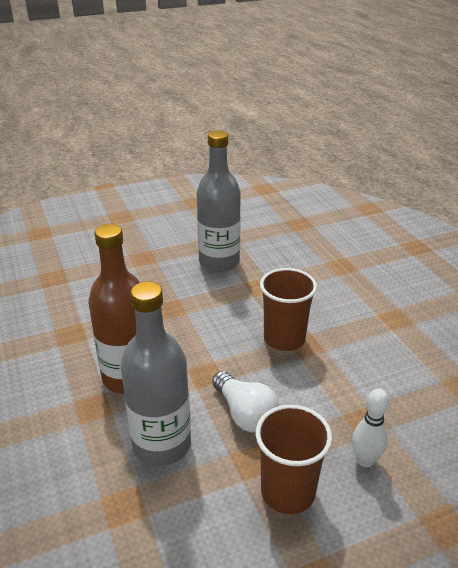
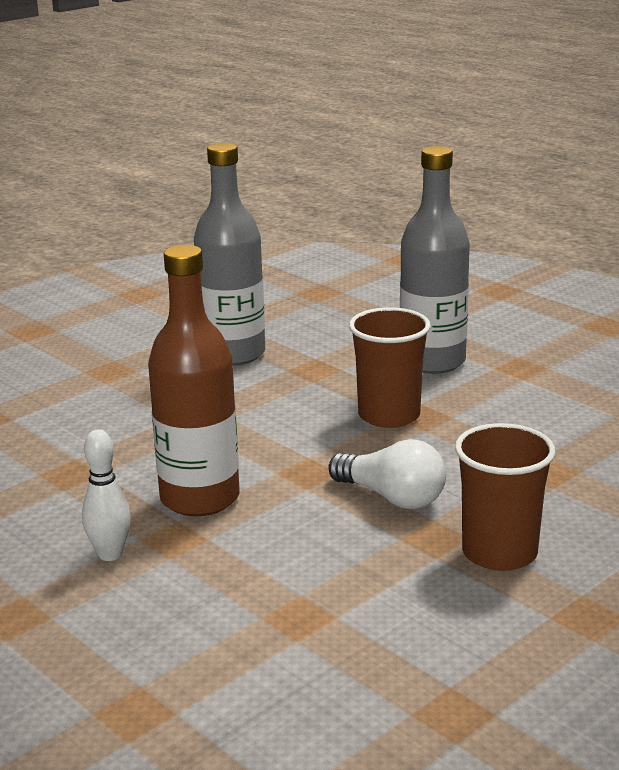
camera: 20 degrees left, 10 degrees down
grey bottle [120,281,191,466] -> grey bottle moved to [400,146,470,374]
white bowling pin [352,389,389,467] -> white bowling pin moved to [82,429,131,561]

